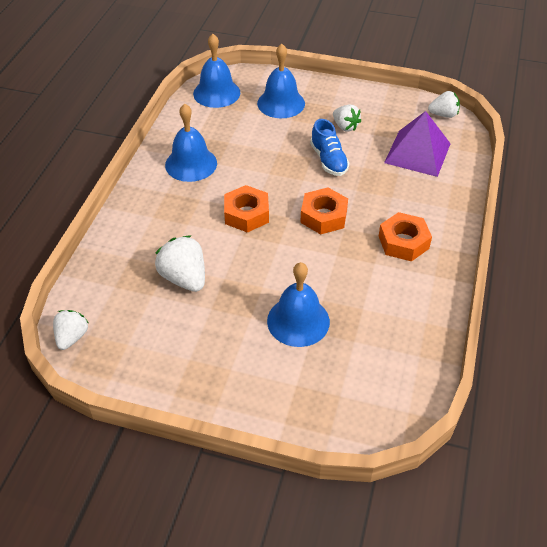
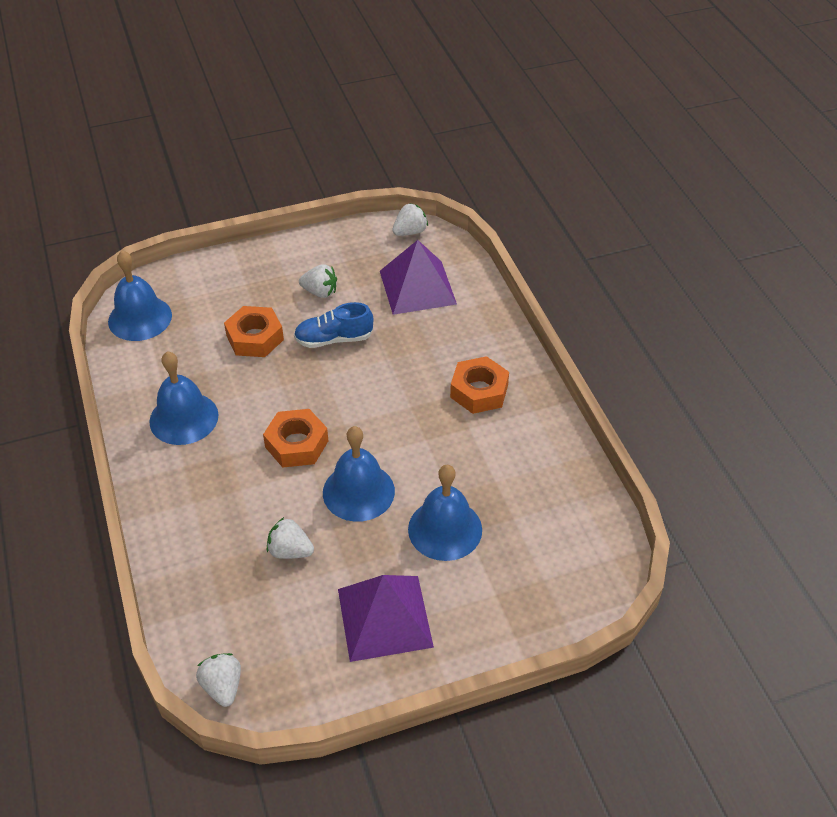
camera: 35 degrees left, 0 degrees up
white strawberry [155,235,205,292] -> white strawberry [267,517,314,559], size x0.65
blue bell [257,44,305,118] -> blue bell moved to [323,426,395,522]
orange nut [300,188,348,235] -> orange nut moved to [224,306,284,357]
blue shoe [310,119,349,176] -> blue shoe turned 135 degrees clockwise [294,302,373,348]
none -> purple pyramid [338,575,434,662]

